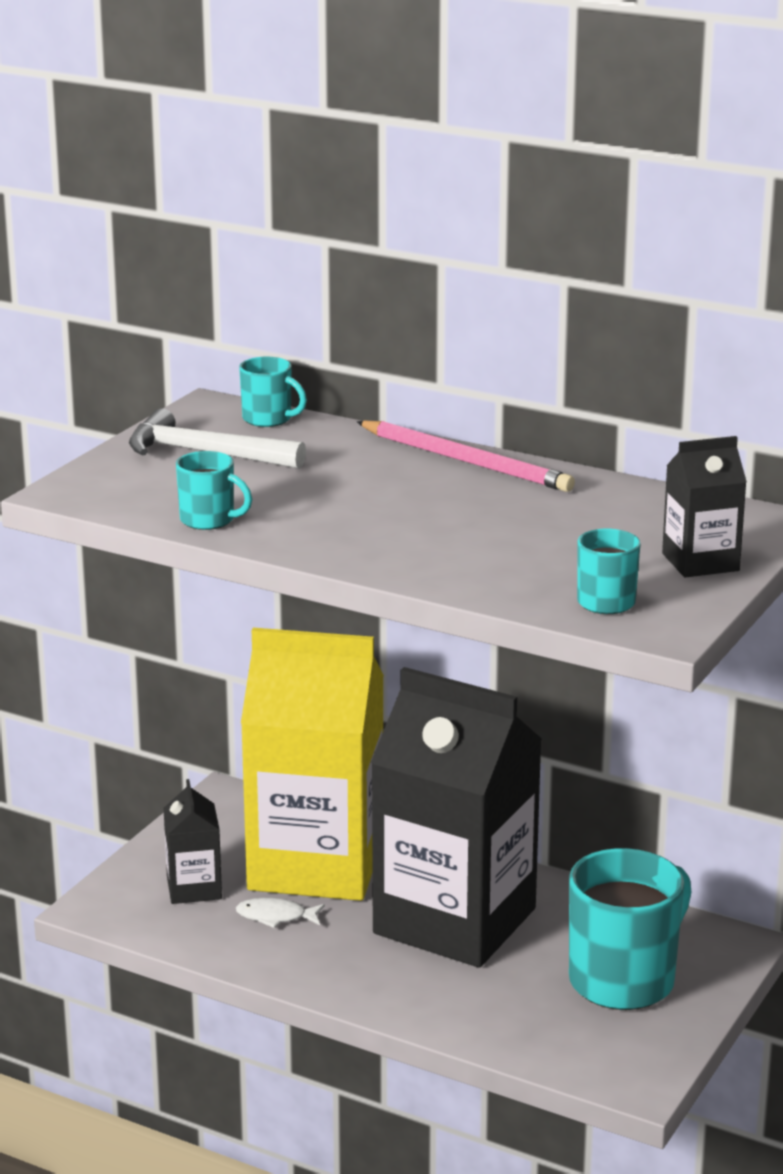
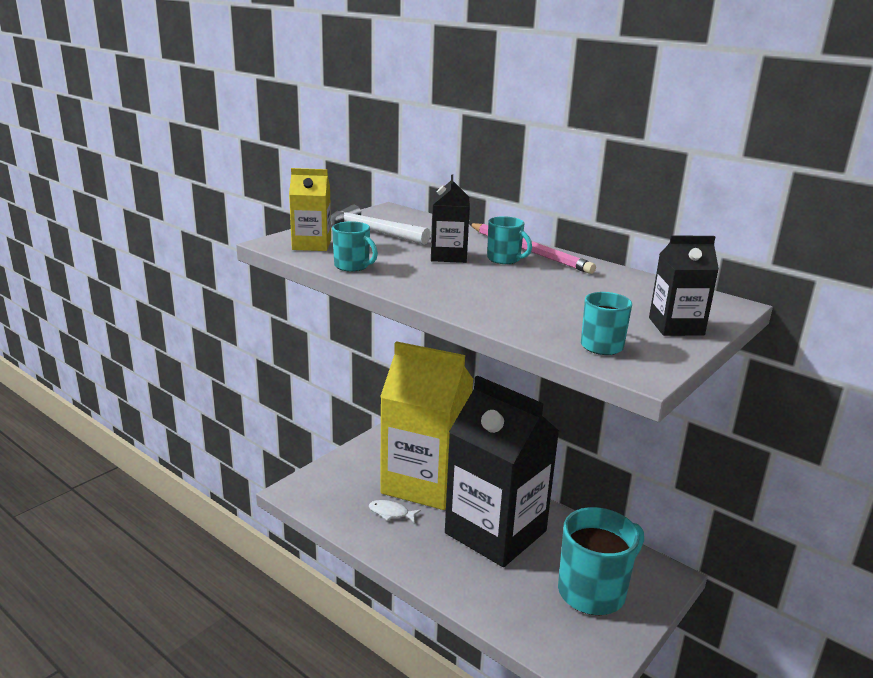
camera: 10 degrees right, 0 degrees up
black carton [164,779,222,904] -> black carton moved to [431,174,470,263]
turquoise mug [239,357,307,427] -> turquoise mug moved to [487,216,532,264]
none -> yellow carton [289,168,331,251]

